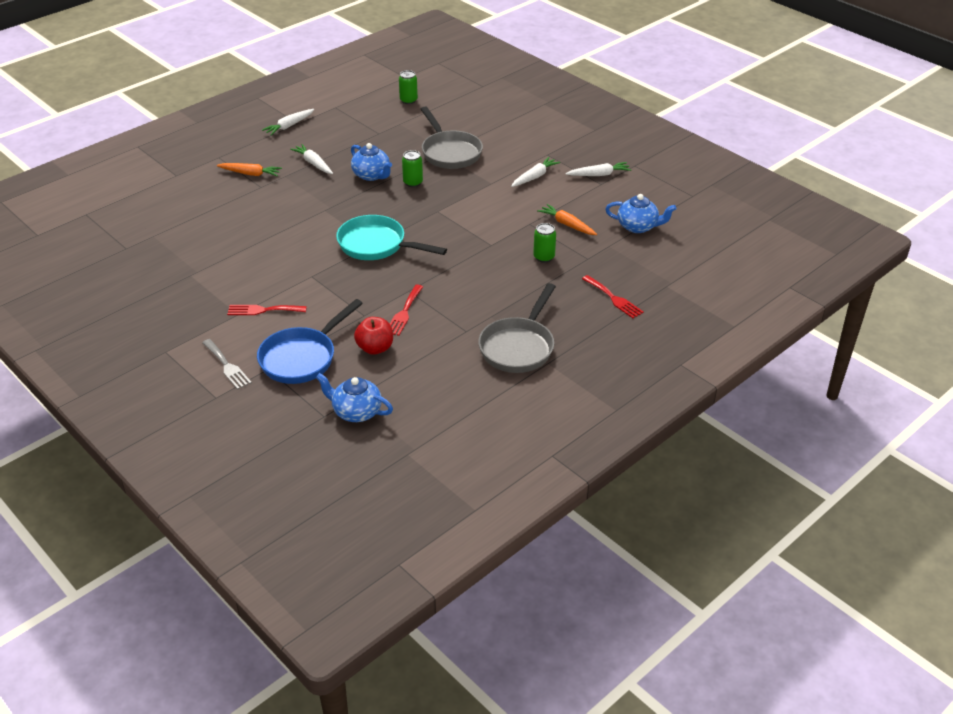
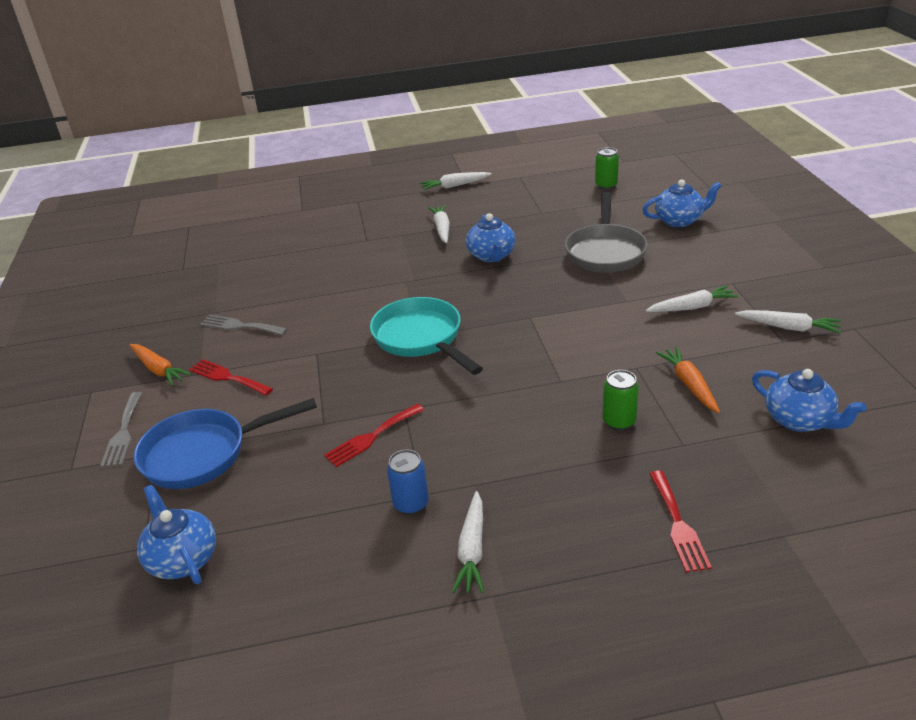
camera: 35 degrees right, 5 degrees down
orange carrot [217,163,282,176] -> orange carrot moved to [129,344,192,386]
red apple [354,317,393,355] -> none
green can [402,150,423,187] -> none
grey pan [478,283,556,373] -> white carrot [452,491,484,593]
none -> grey fork [200,315,287,335]
none -> blue can [387,450,429,515]
none -> blue teapot [642,179,722,227]

